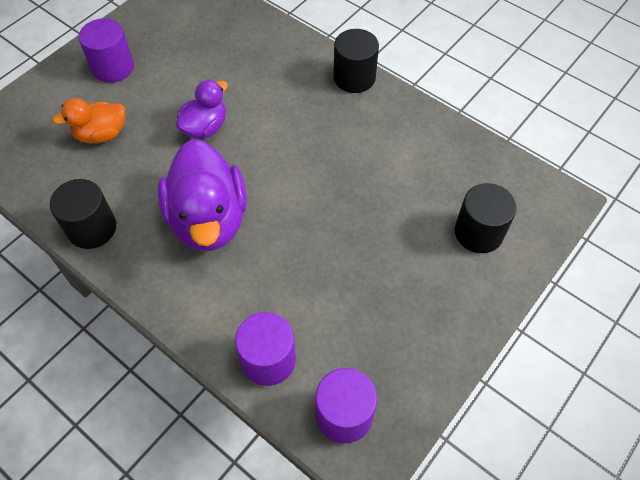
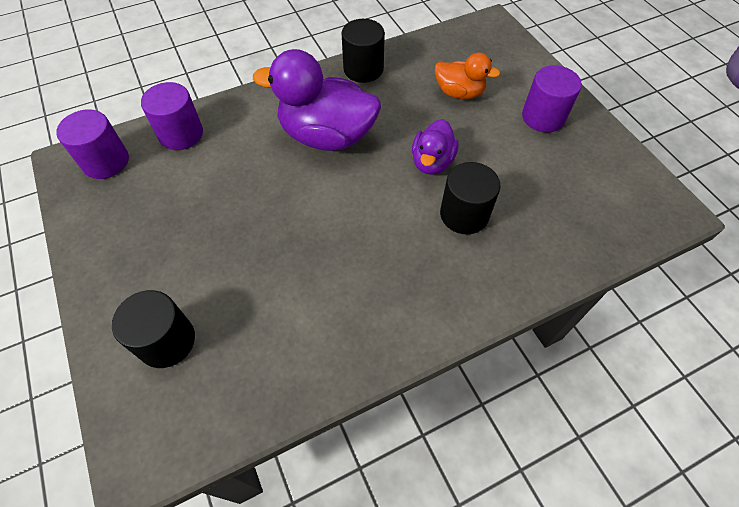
camera: 115 degrees right, 0 degrees up
orange duck [52,98,125,143] -> orange duck turned 105 degrees clockwise [435,52,500,99]
purple duck [176,80,228,139] -> purple duck turned 45 degrees clockwise [412,119,459,175]
black cylinder [333,29,379,93] -> black cylinder moved to [440,162,500,234]

